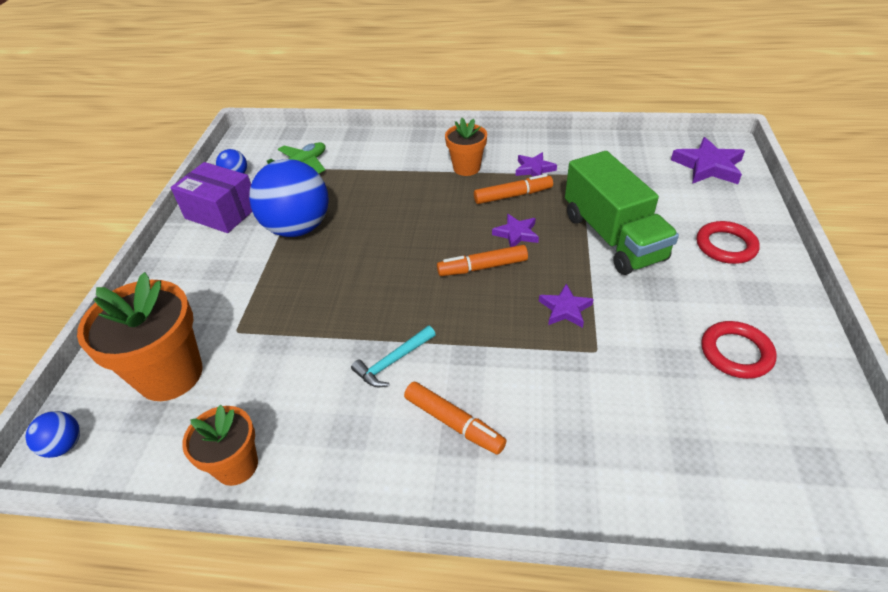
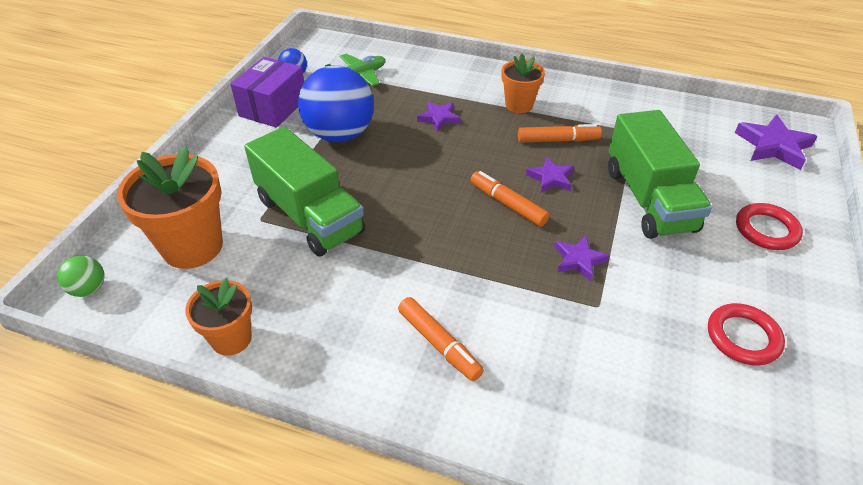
camera: 10 degrees right, 0 degrees up
blue ball [26,411,80,458] -> green ball [57,256,105,297]
purple box [170,162,252,233] -> purple box turned 75 degrees clockwise [230,57,304,128]
turquoise hammer [351,326,436,387] -> none
orange marker [437,245,528,276] -> orange marker turned 45 degrees clockwise [470,171,550,227]
purple star [516,152,557,177] -> purple star moved to [417,101,461,132]
none -> green truck [244,127,365,257]

